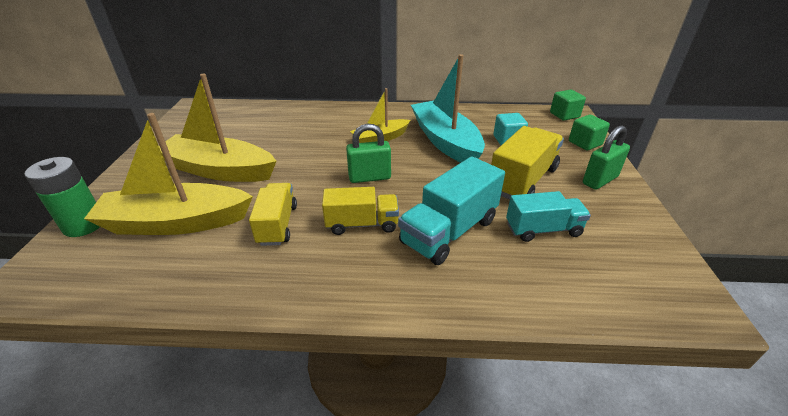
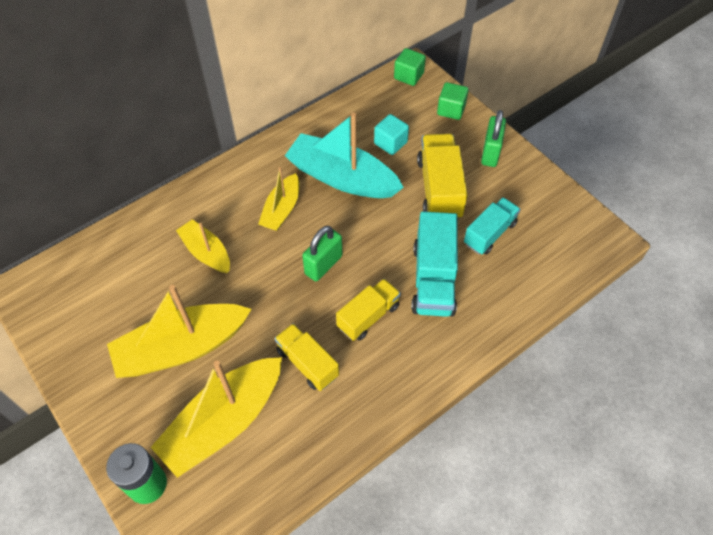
camera: 40 degrees left, 20 degrees up
none -> yellow boat [176,219,230,273]

